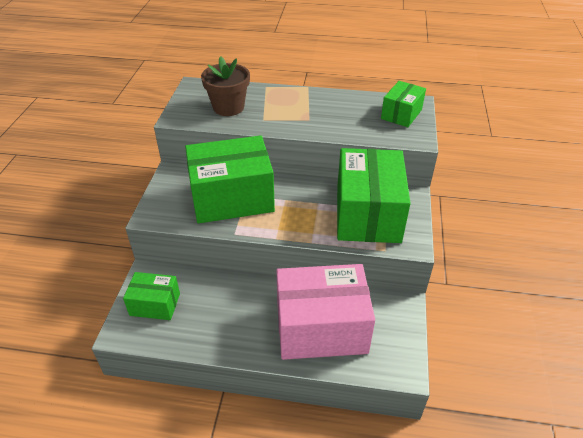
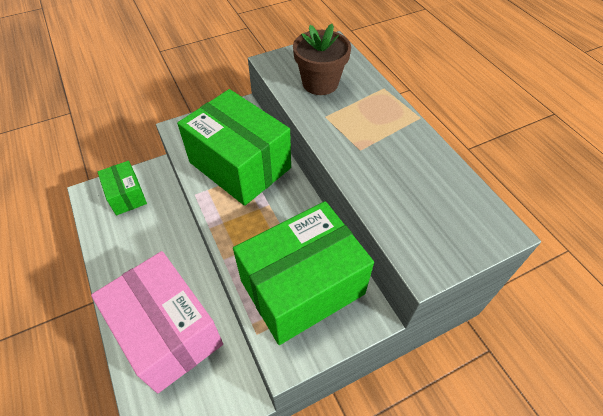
camera: 55 degrees right, 10 degrees up
green box [381,81,426,127] -> none

